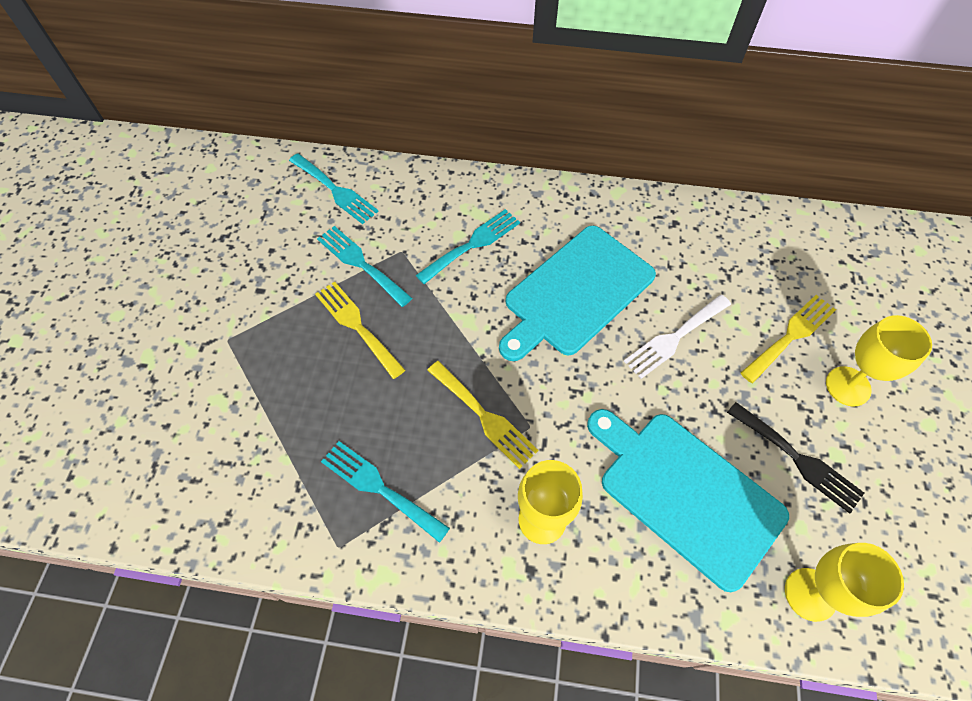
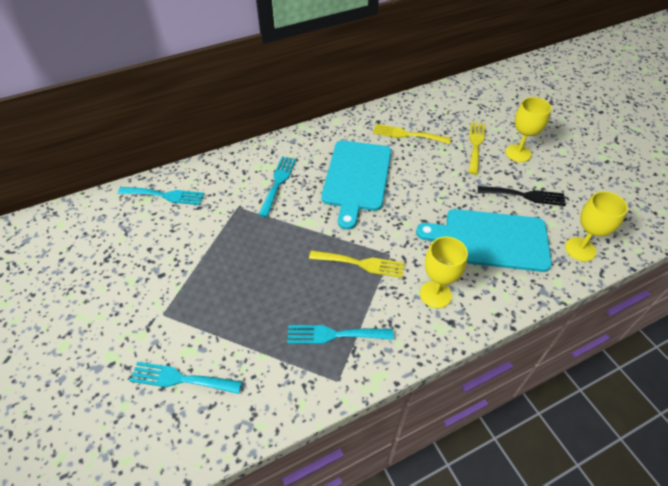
camera: 35 degrees left, 10 degrees down
yellow fork [315,281,405,379] -> yellow fork moved to [373,124,451,144]
turquoise fork [317,226,412,307] -> turquoise fork moved to [129,362,242,394]
white fork [624,295,731,379] -> none

